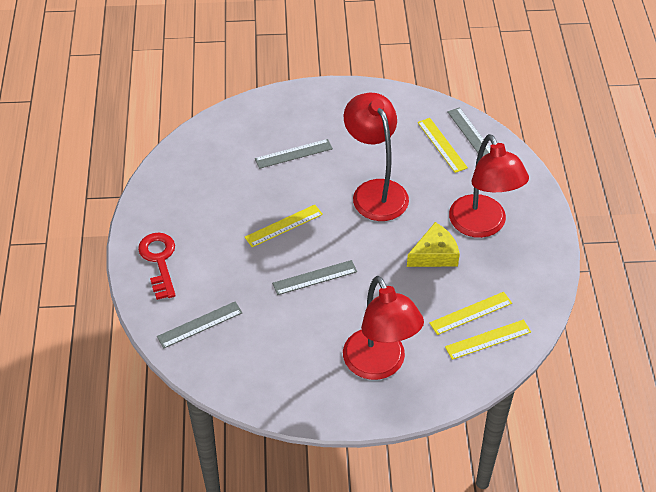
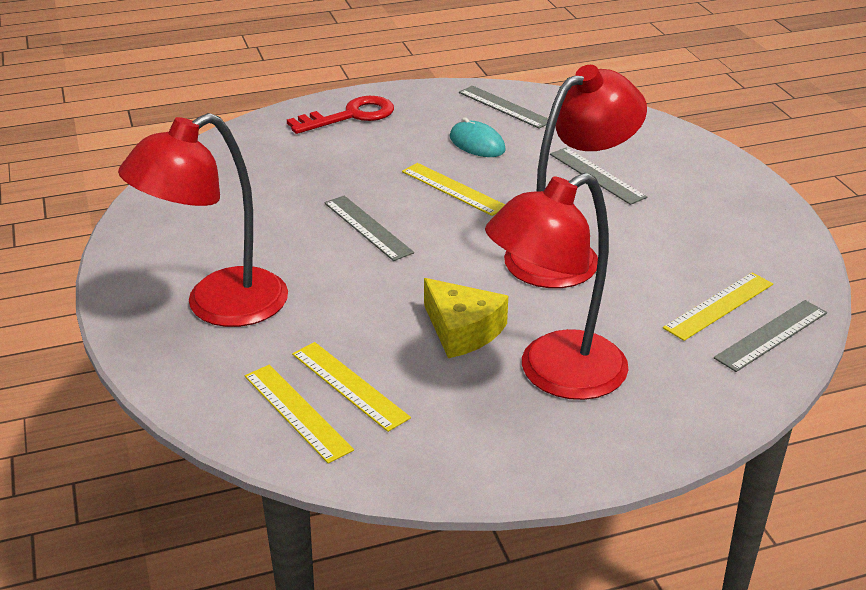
camera: 75 degrees right, 15 degrees down
grey ruler [157,301,243,349] -> grey ruler moved to [459,86,548,129]
none -> turquoise mouse [450,118,506,157]

